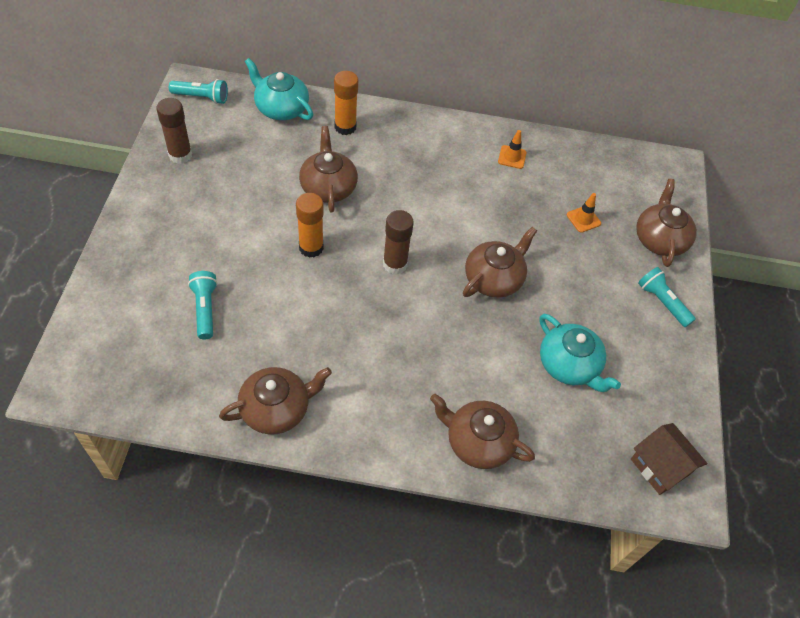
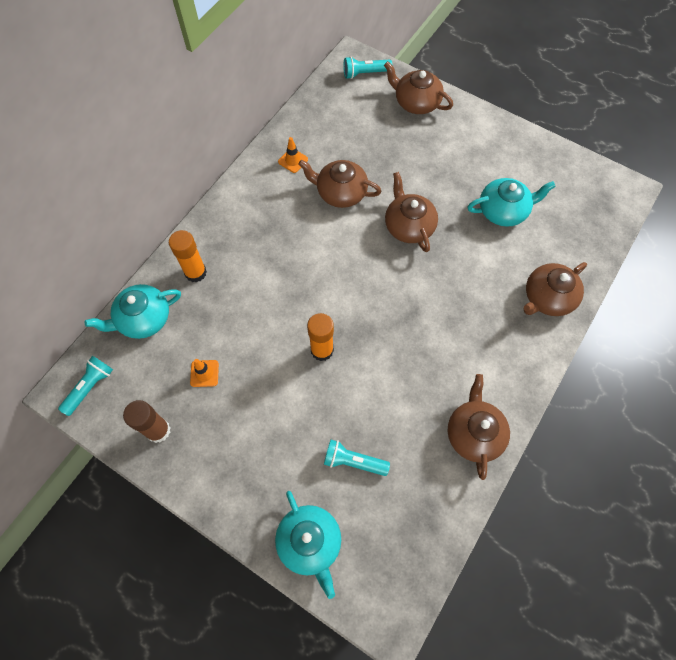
camera: 60 degrees left, 10 degrees up
brown teapot [299,126,358,213] -> brown teapot moved to [298,160,382,208]
brown glue stick [383,210,414,274] -> none
orange traffic cone [567,193,601,233] -> orange traffic cone moved to [190,359,219,387]
brown house [631,423,707,495] -> none
turquoise flashlight [638,267,696,327] -> turquoise flashlight moved to [343,56,392,79]
none -> turquoise teapot [275,491,341,599]

